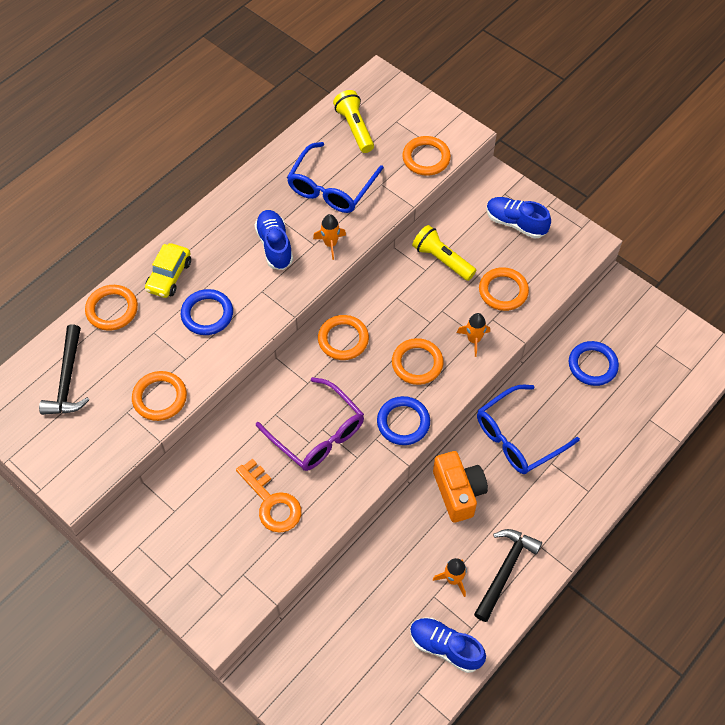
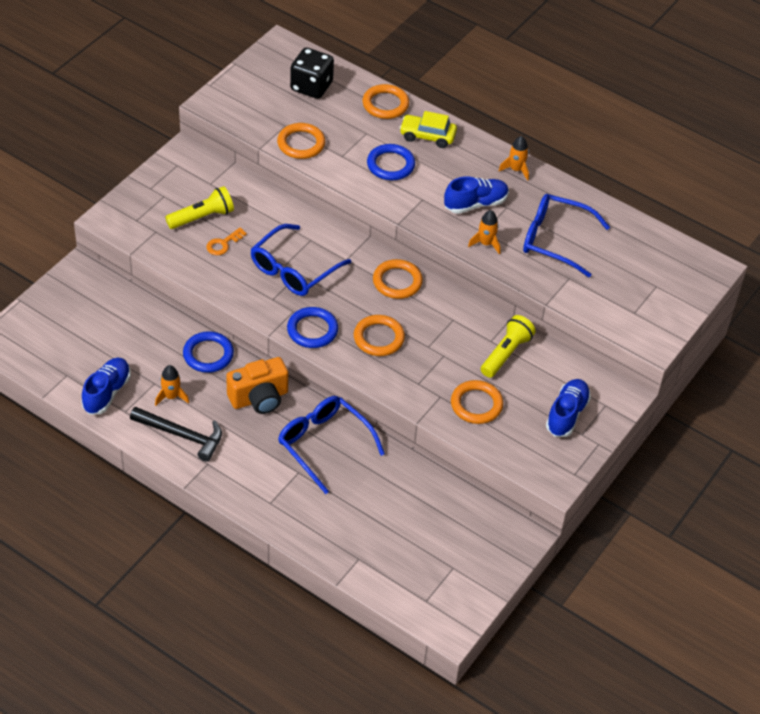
camera: 80 degrees right, 10 degrees down
black hammer [39,325,89,415] -> black dice [290,48,334,99]
orange key [236,458,301,533] -> orange key [206,228,247,255], size x0.59
purple glasses [256,377,364,471] -> blue glasses [251,224,351,296]
yellow flashlight [333,90,374,153] -> yellow flashlight moved to [165,186,234,229]
orange ring [402,136,451,176] -> none
orange rocket [457,313,490,357] -> orange rocket moved to [499,136,529,181]
blue ring [569,341,619,386] -> blue ring moved to [183,331,234,373]

